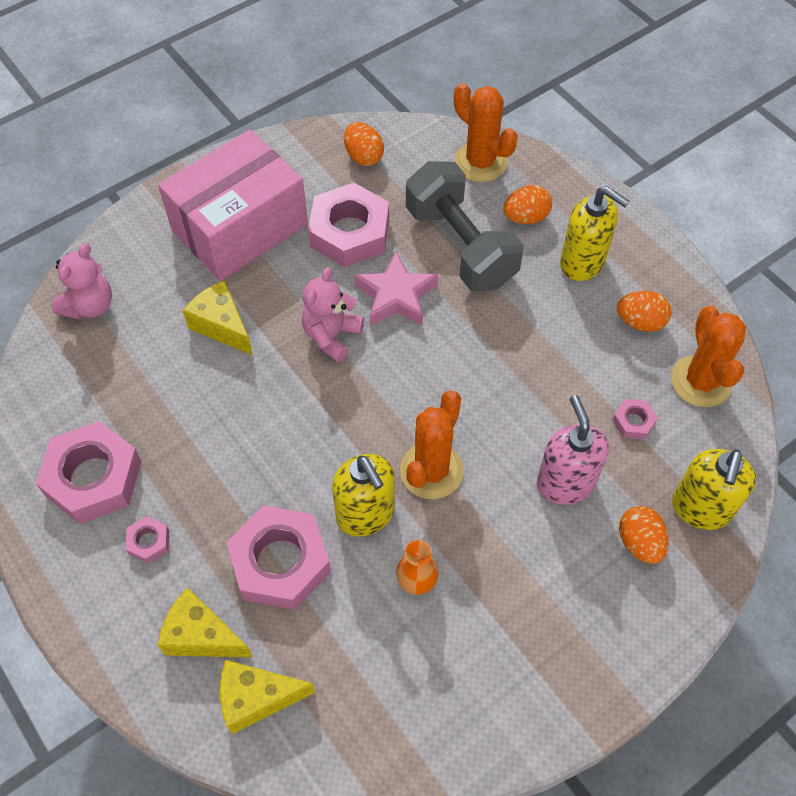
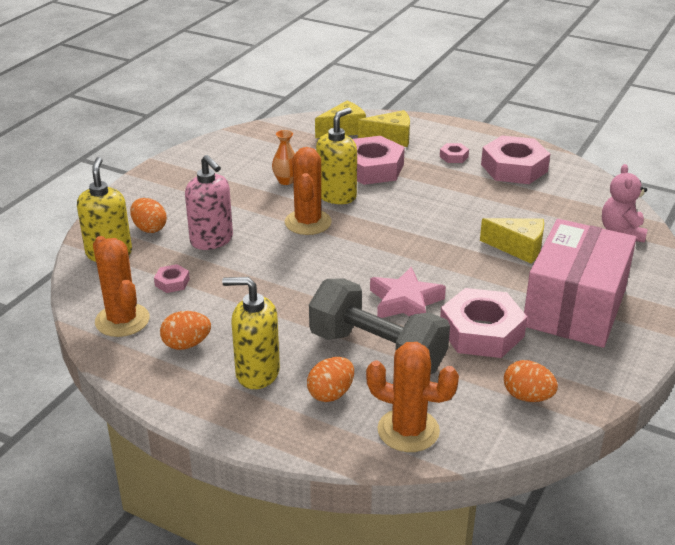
camera: 155 degrees right, 25 degrees down
pink teddy bear [301,267,364,363] -> none
yellow soap dispenser [332,454,395,537] -> yellow soap dispenser turned 90 degrees clockwise [316,107,357,204]

